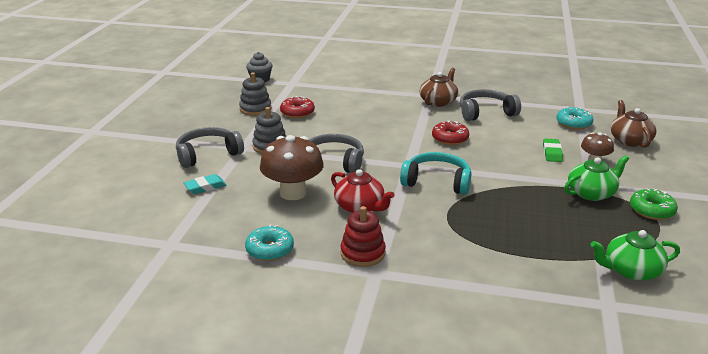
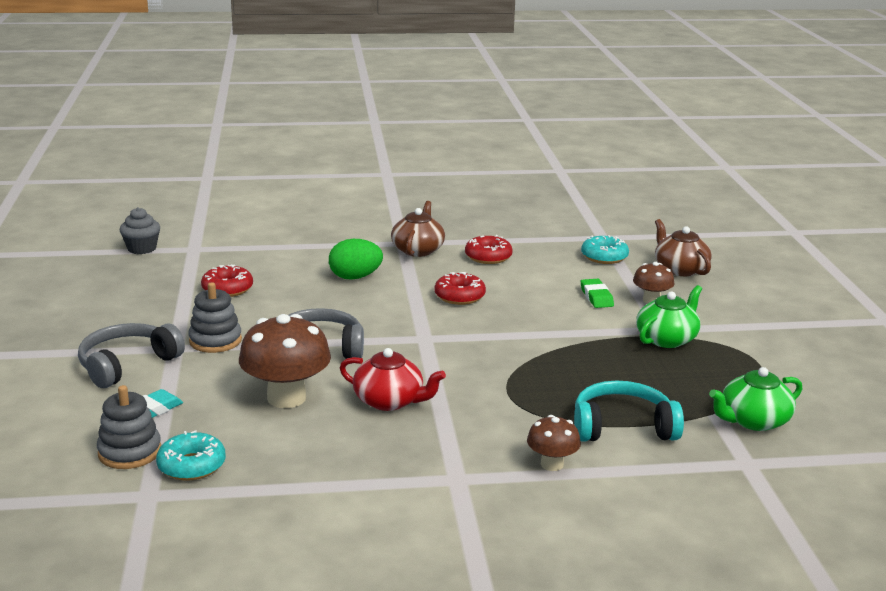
camera: 20 degrees left, 5 degrees down
grey stacking toy [239,73,271,116] -> grey stacking toy moved to [97,385,161,469]
turquoise donut [245,224,294,261] -> turquoise donut moved to [156,430,226,481]
red stacking toy [340,206,386,267] -> none
turquoise headphones [400,152,471,195] -> turquoise headphones moved to [574,381,684,442]
grey headphones [460,89,521,121] -> red donut [465,235,513,264]
green donut [630,188,678,220] -> none
none -> green egg [329,239,383,280]
none -> brown mushroom [527,415,581,471]

